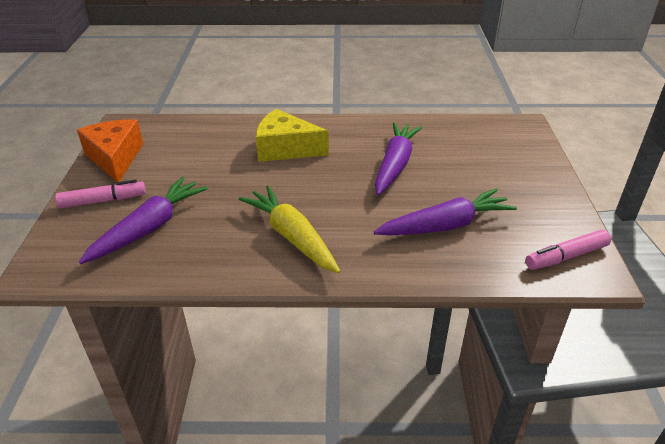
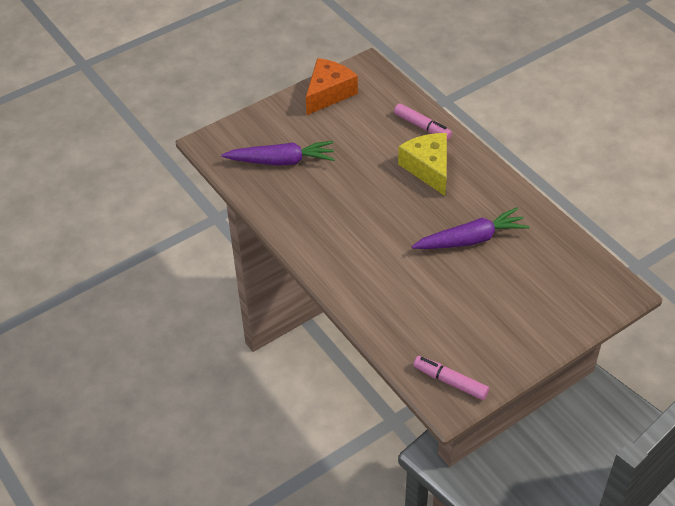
camera: 55 degrees right, 10 degrees up
pink marker [55,180,146,208] -> pink marker moved to [394,104,452,140]
yellow carrot [239,185,340,273] -> none
purple carrot [374,188,517,235] -> none

